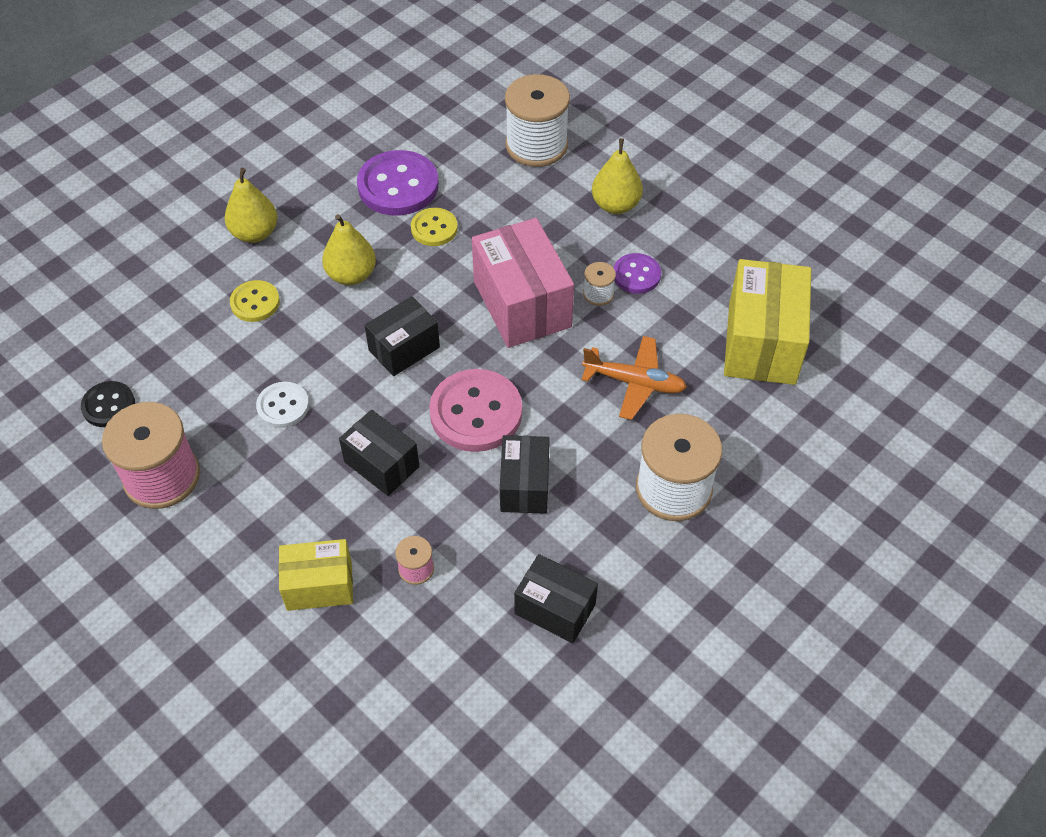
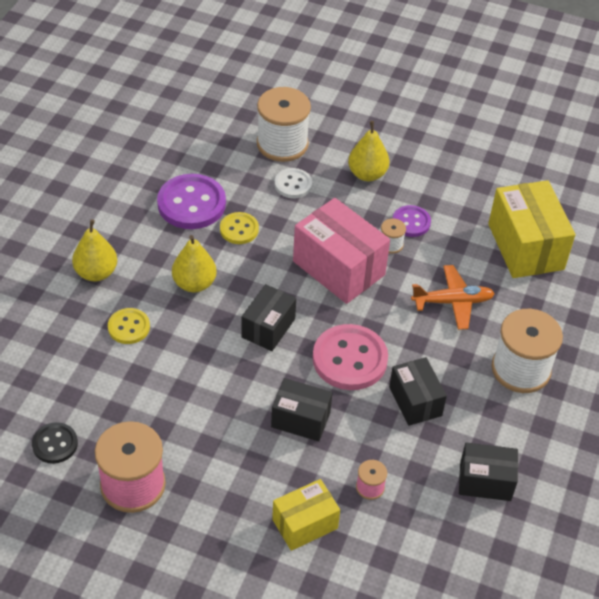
camera: 25 degrees left, 5 degrees down
white button [256,382,309,428] -> white button moved to [275,168,312,198]

